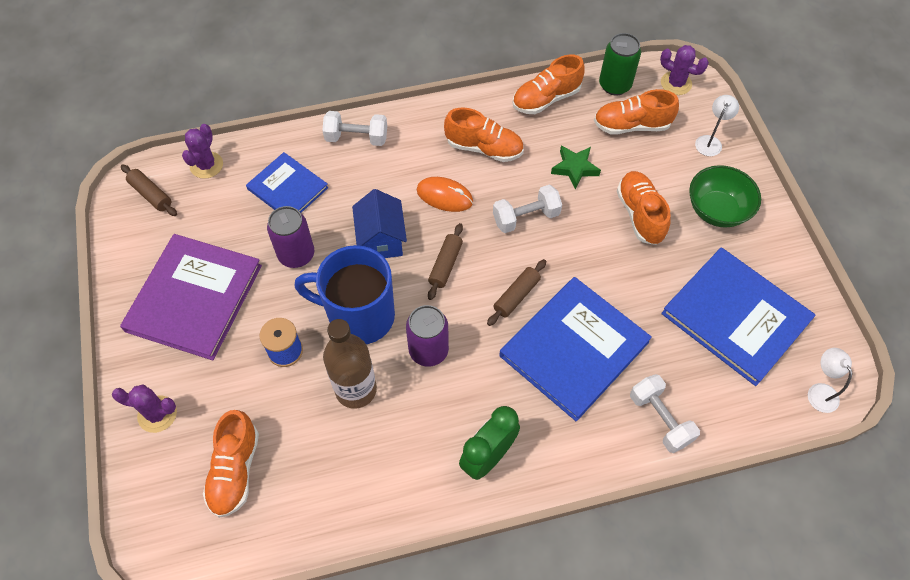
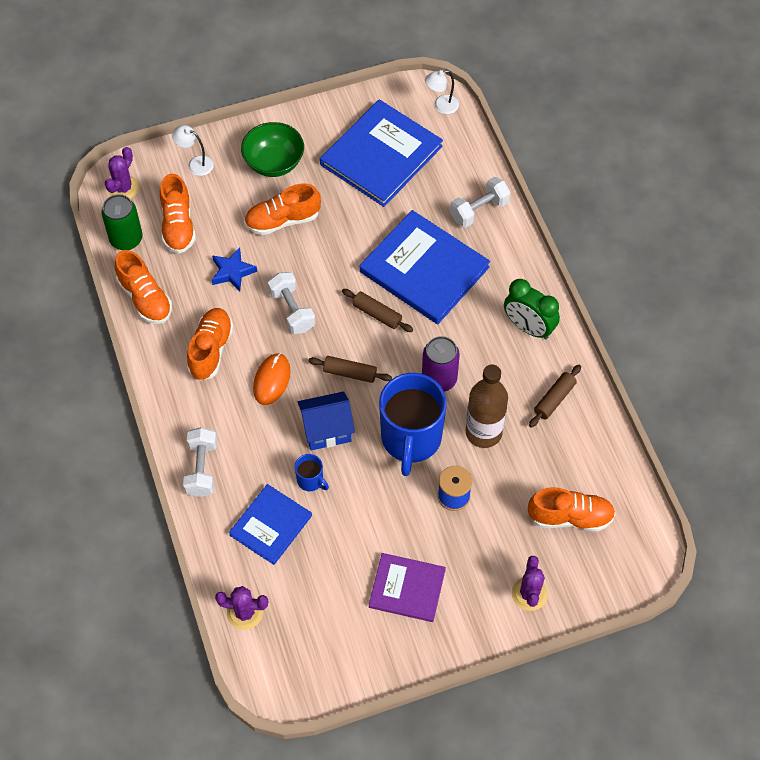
camera: 95 degrees left, 0 degrees up
purple book [120,234,262,360] -> purple book [369,553,446,622], size x0.59
brown rolling pin [121,164,177,216] -> brown rolling pin moved to [529,365,581,428]
purple can [267,206,314,268] -> none
green star [551,146,601,189] -> blue star [212,247,257,291]
none -> blue mug [295,454,329,491]

